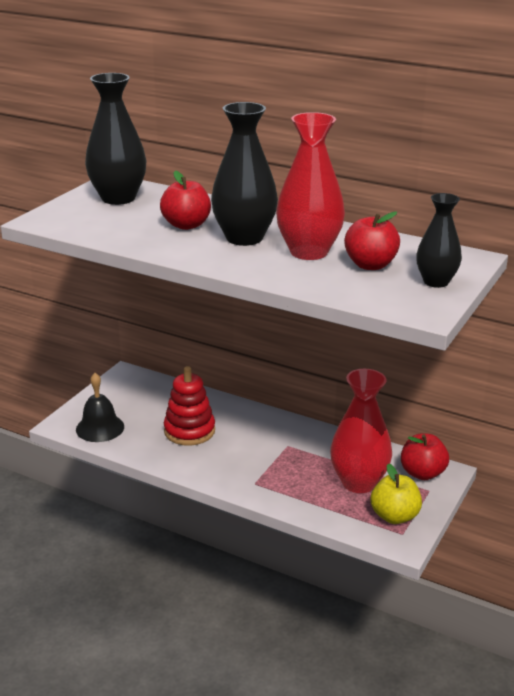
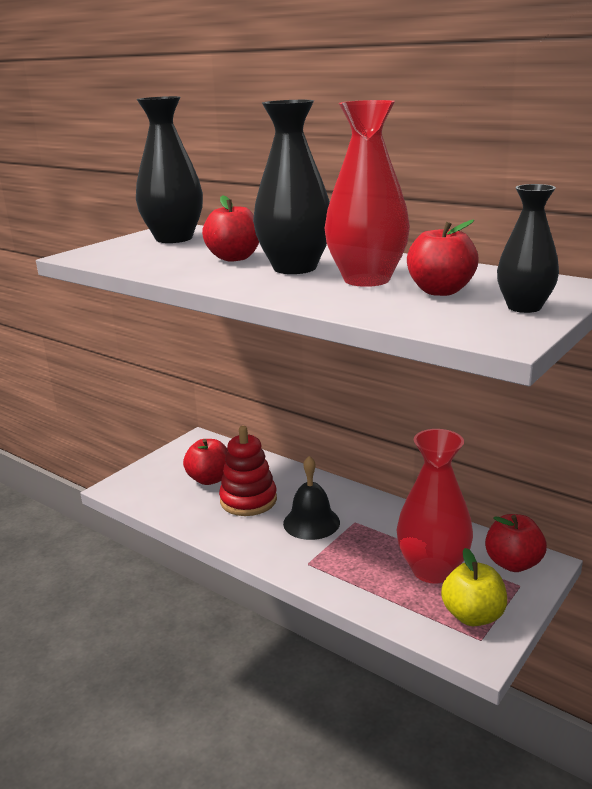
camera: 10 degrees right, 5 degrees down
black bell [76,373,124,442] -> black bell moved to [283,456,340,540]
none -> red apple [183,439,228,485]

